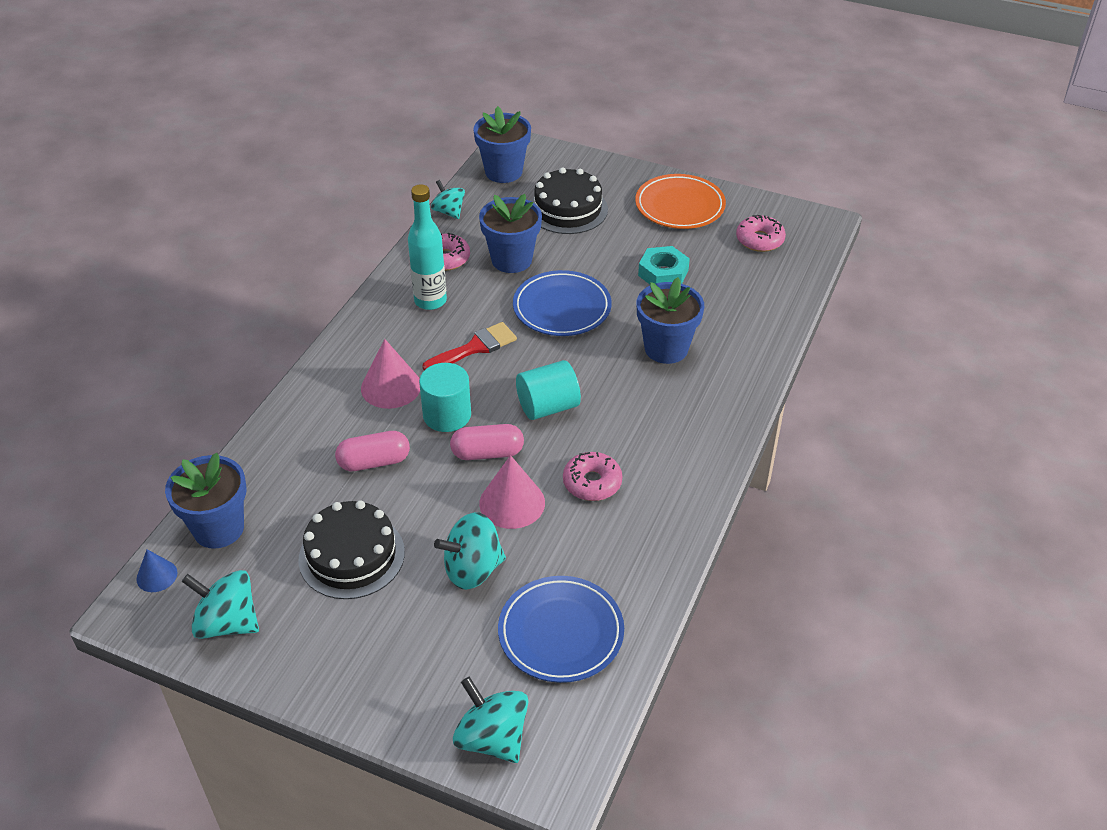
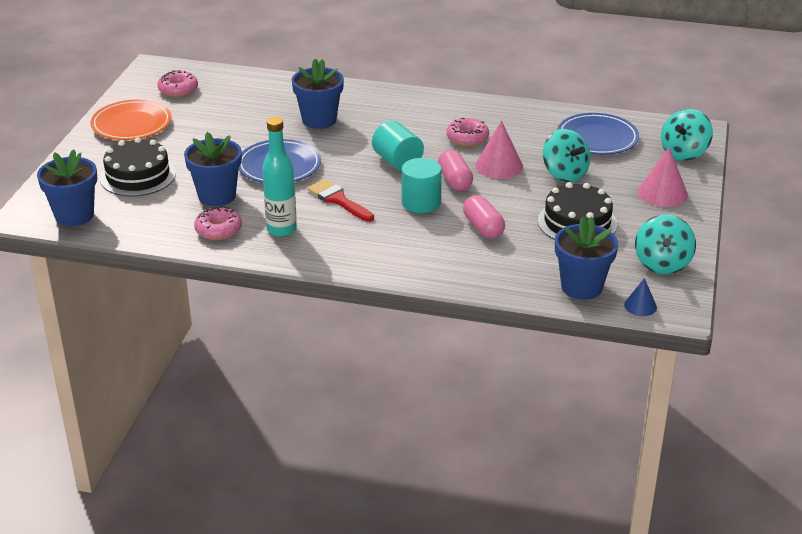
camera: 100 degrees left, 10 degrees down
pink cone [361,339,420,409] -> pink cone moved to [638,147,688,207]
turquoise spinning top [431,180,465,219] -> none
turquoise nut [638,246,690,284] -> none

